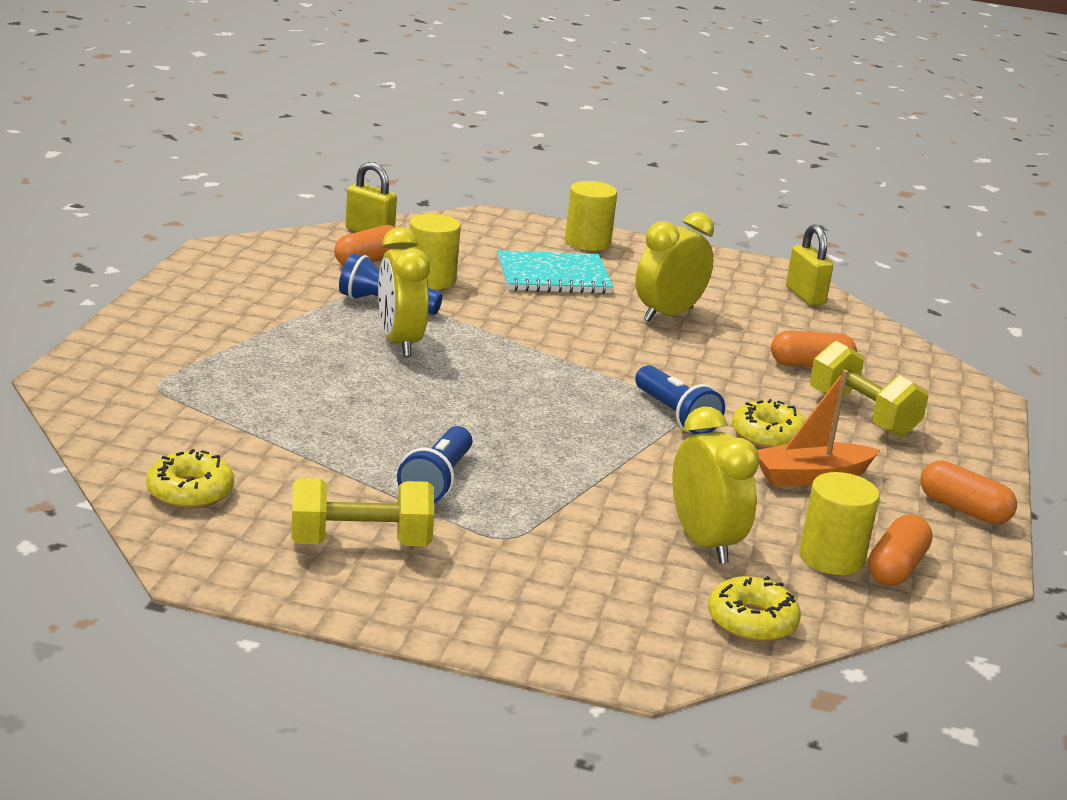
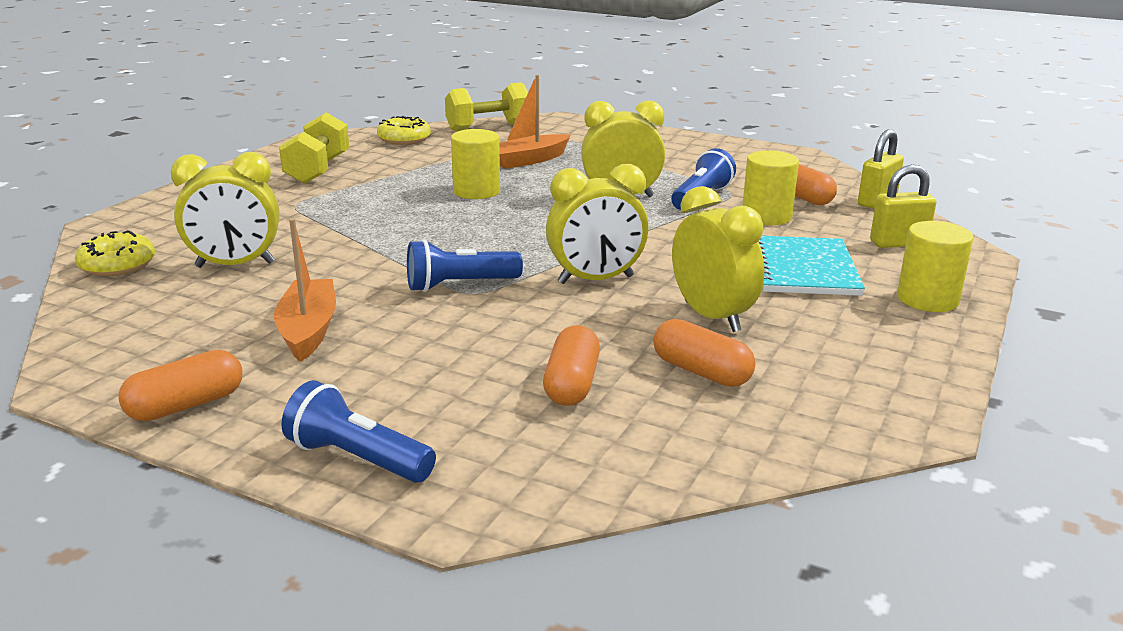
camera: 105 degrees right, 0 degrees up
blue flashlight [397,426,472,503] -> blue flashlight moved to [281,380,436,483]
yellow donut [732,399,806,448] -> none
yellow padlock [786,224,833,305] -> yellow padlock moved to [870,165,937,248]
yellow cylinder [799,472,880,575] -> yellow cylinder moved to [451,129,500,199]
yellow dumbbell [810,341,928,437] -> yellow dumbbell moved to [445,82,528,131]
orange capsule [868,514,933,586] -> orange capsule moved to [653,319,756,387]
none -> orange boat [499,75,570,169]
none -> yellow clock [546,164,649,284]

